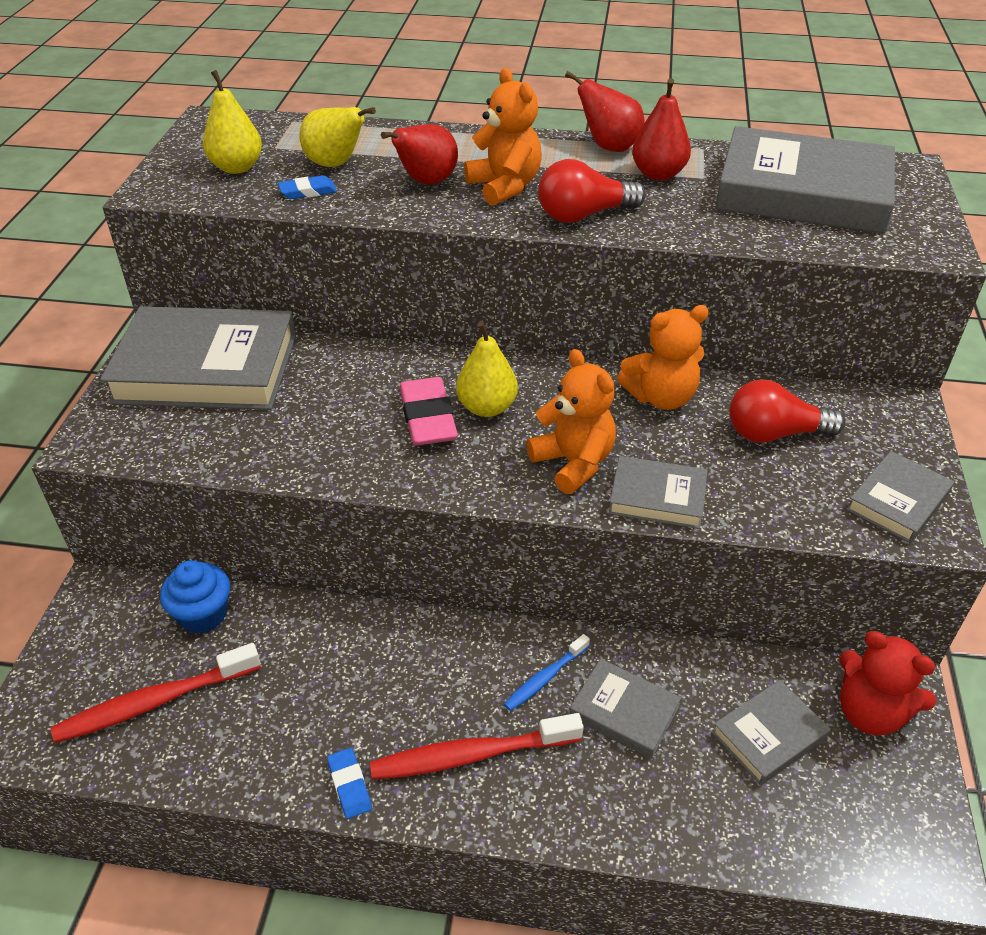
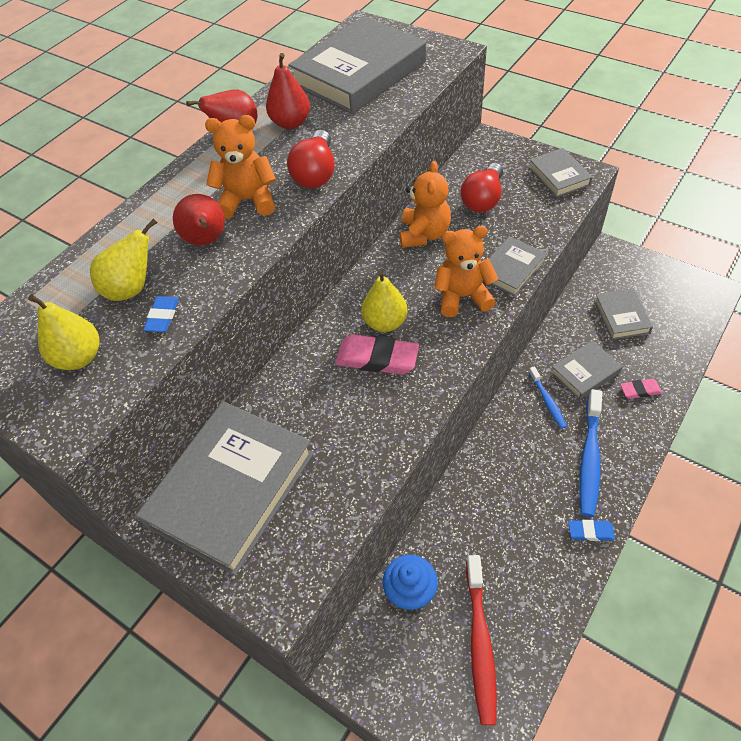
camera: 60 degrees left, 10 degrees up
red toothbrush [370,713,584,780] -> blue toothbrush [579,389,602,517]
red teddy bear [840,631,936,736] -> none
none -> pink eraser [620,379,662,399]

